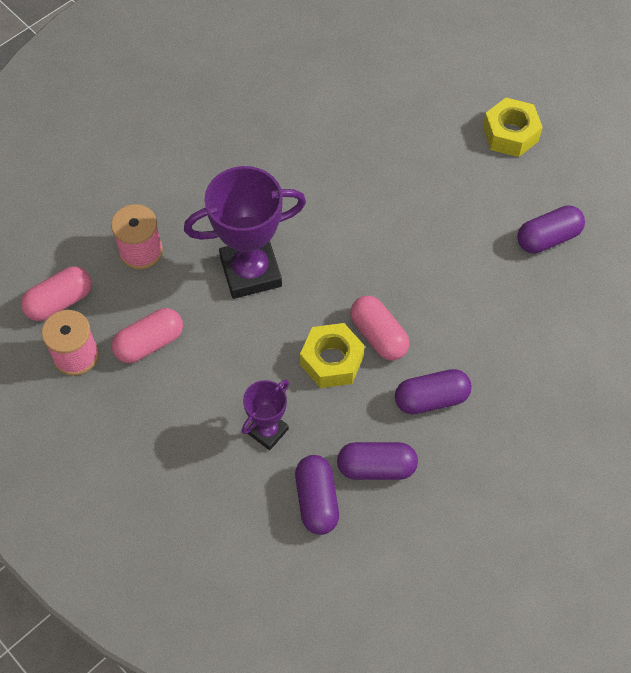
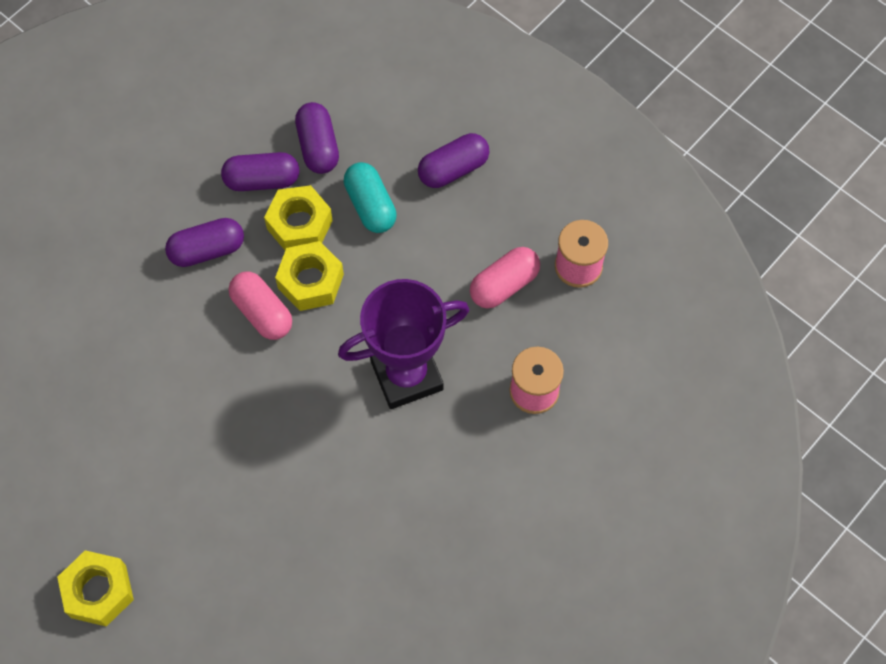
camera: 175 degrees right, 5 degrees up
pink capsule [21,266,92,321] -> none
purple trophy [242,380,289,450] -> turquoise capsule [344,162,397,233]
purple capsule [517,205,585,253] -> purple capsule moved to [418,133,490,188]
none -> yellow nut [264,185,333,250]

